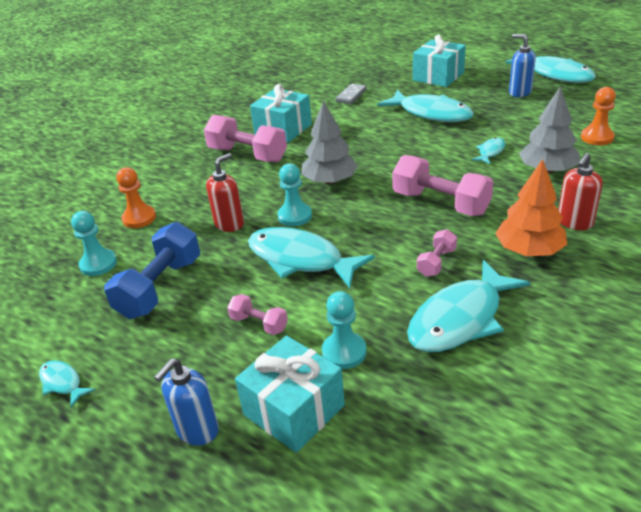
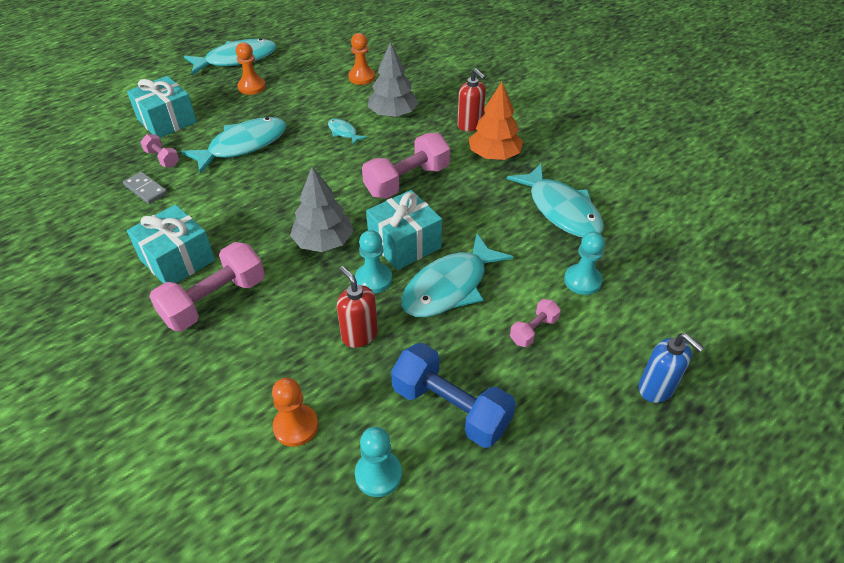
camera: 80 degrees left, 10 degrees up
turquoise fish [39,360,95,407] -> none
turquoise gift [235,336,345,453] -> turquoise gift moved to [366,190,442,270]
pink dumbbell [417,229,457,277] -> pink dumbbell moved to [141,134,179,167]
blue soap dispenser [509,34,536,97] -> orange pawn [236,42,266,95]

